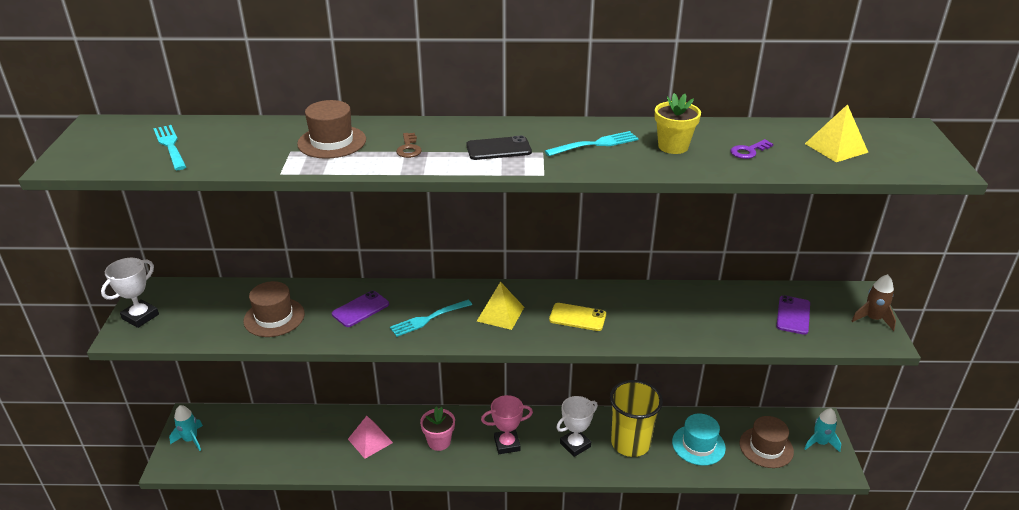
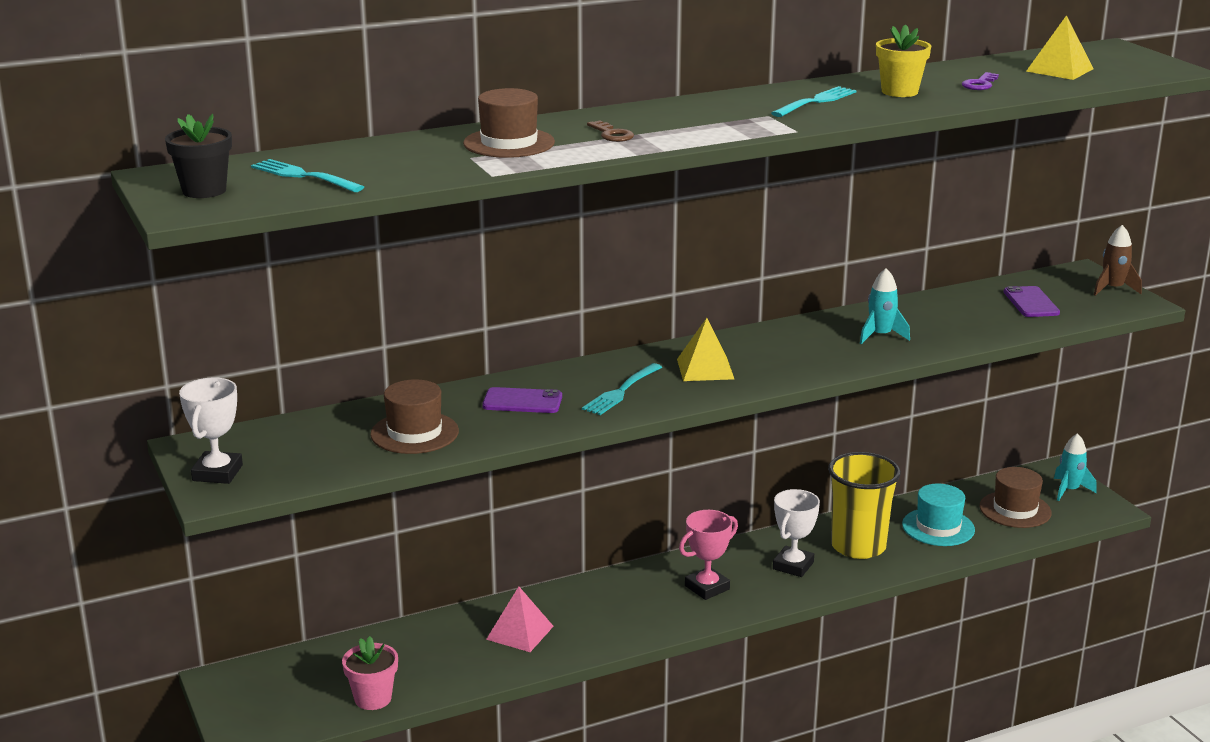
camera: 25 degrees left, 10 degrees down
turquoise rocket [169,405,203,451] -> turquoise rocket moved to [860,268,910,344]
purple phone [332,291,389,327] -> purple phone turned 75 degrees clockwise [482,387,562,413]
pink flower pot [420,406,455,451] -> pink flower pot moved to [342,636,398,710]
black phone [466,136,532,160] -> none
yellow phone [549,303,606,331] -> none
none -> black flower pot [165,114,232,198]

